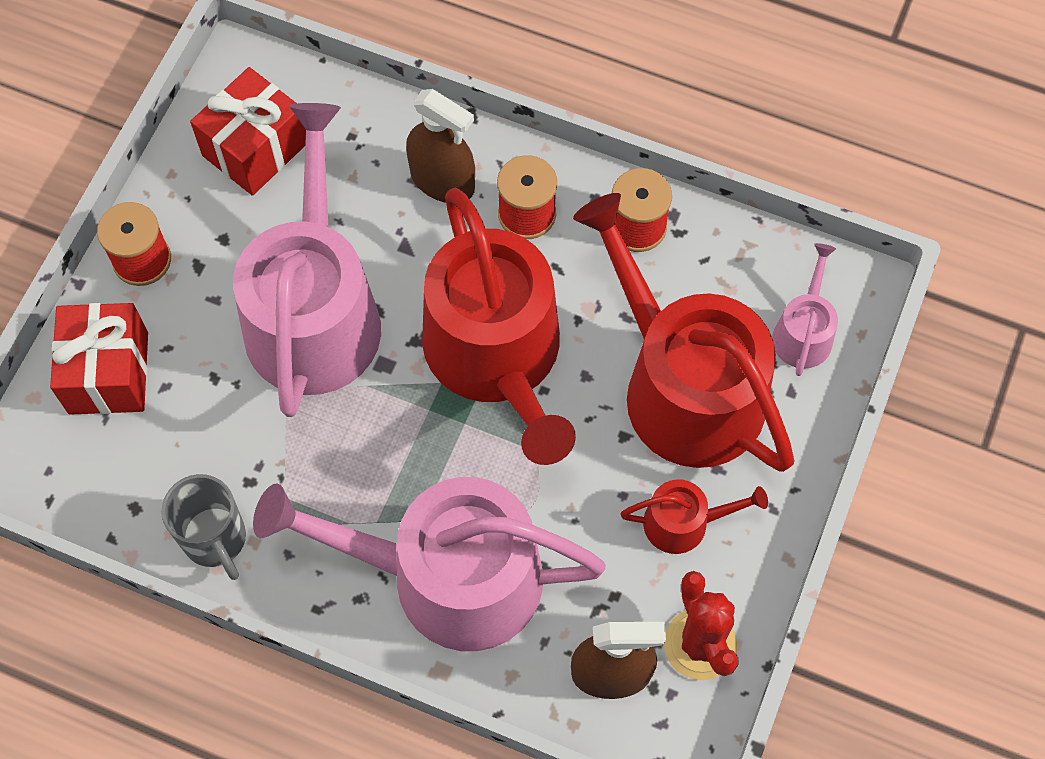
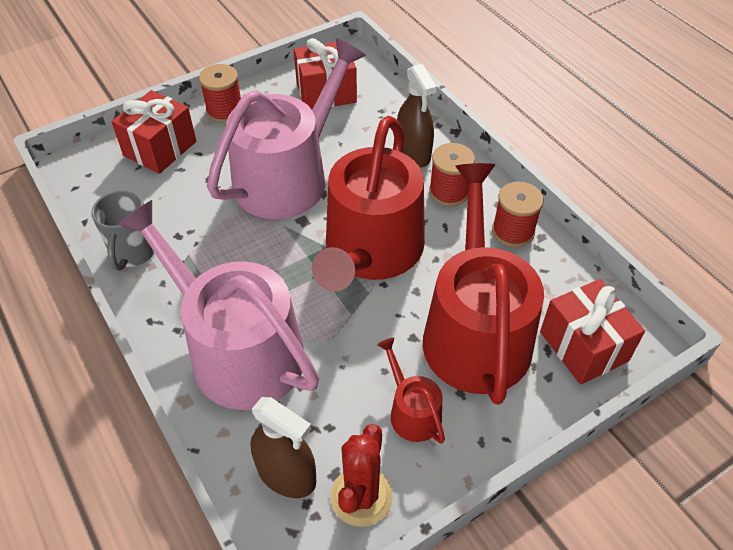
camera: 35 degrees right, 15 degrees down
red watering can [620,479,768,554] -> red watering can turned 150 degrees counterclockwise [377,338,445,444]
pink watering can [772,243,838,376] -> red gift [540,279,645,385]

